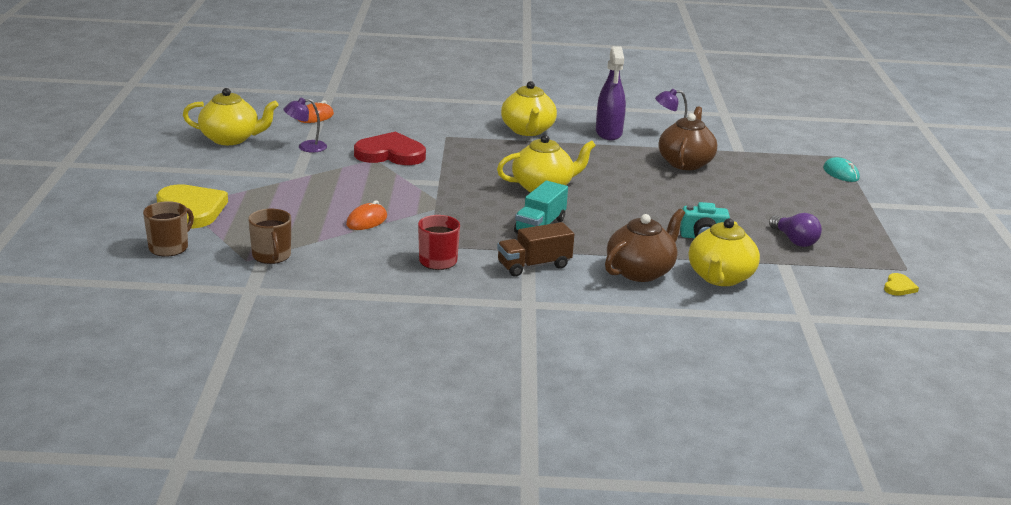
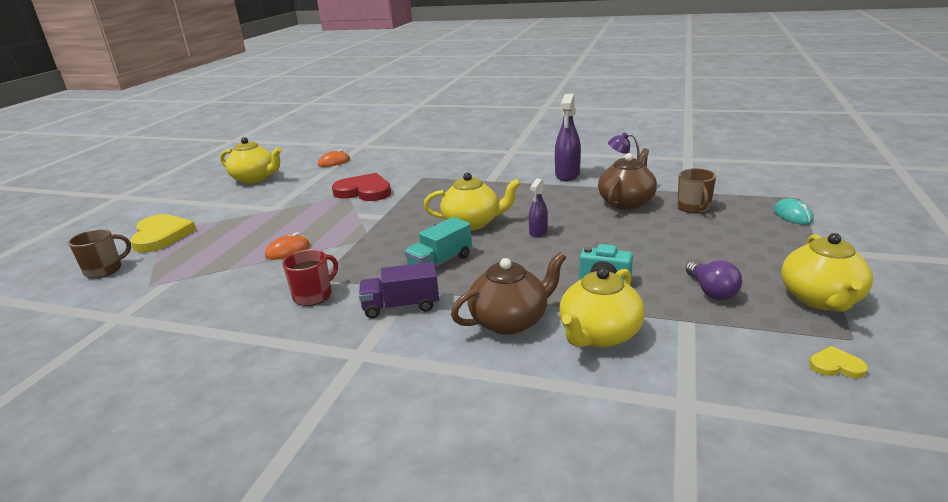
camera: 20 degrees right, 0 degrees up
brown mug [248,209,291,264] -> brown mug moved to [677,168,716,213]
purple lamp [283,98,327,152] -> none
brown truck [497,222,574,277] -> purple truck [359,262,439,319]
yellow teapot [501,81,557,136] -> yellow teapot moved to [781,233,873,312]
yellow heart [884,273,919,296] -> yellow heart turned 120 degrees counterclockwise [809,346,868,378]
none -> purple spray bottle [529,179,548,238]

